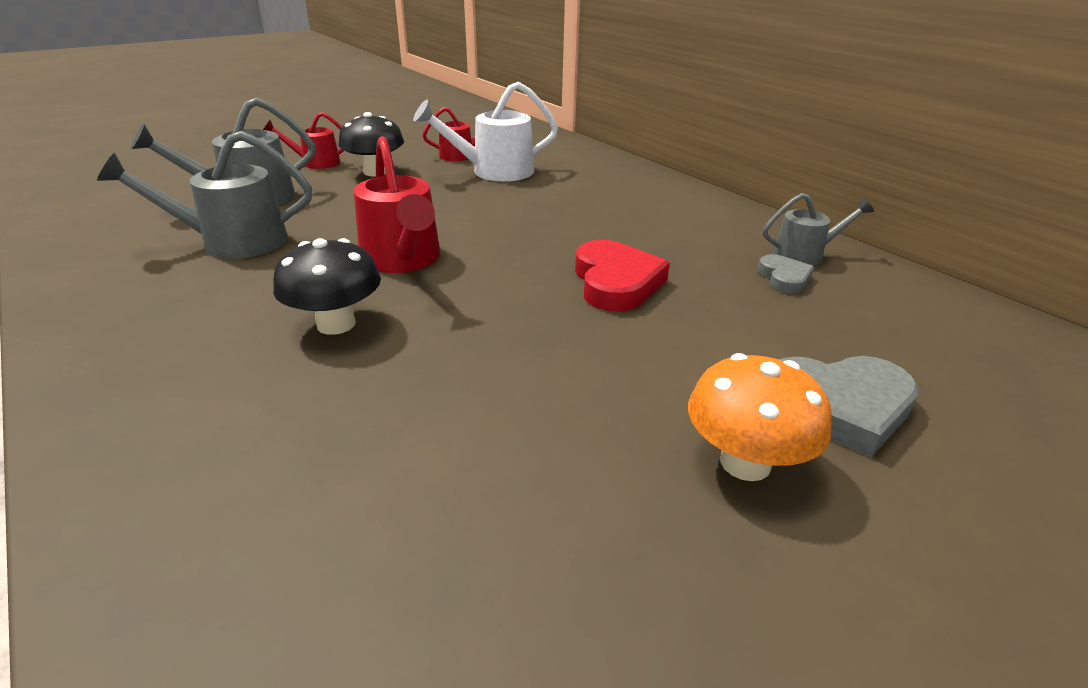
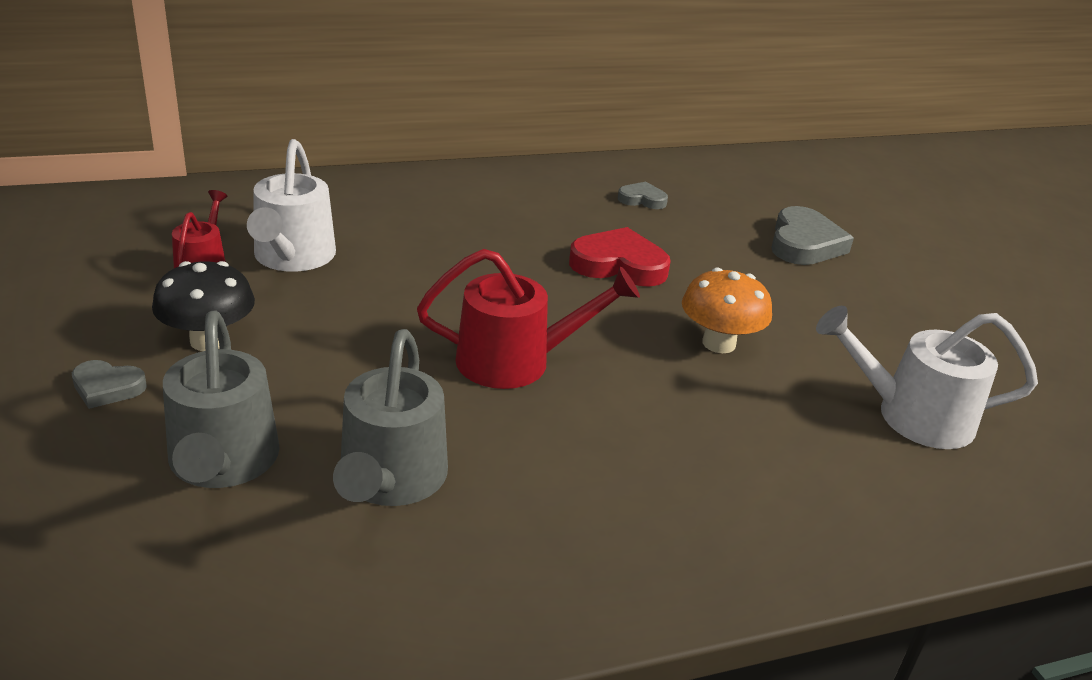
camera: 75 degrees left, 0 degrees up
red watering can [263,112,345,169] -> grey heart [72,360,147,409]
black mushroom [273,238,381,335] -> none
orange mushroom [688,353,832,481] -> orange mushroom moved to [682,268,772,353]
grey watering can [763,193,874,266] -> none
none -> white watering can [816,306,1038,449]

